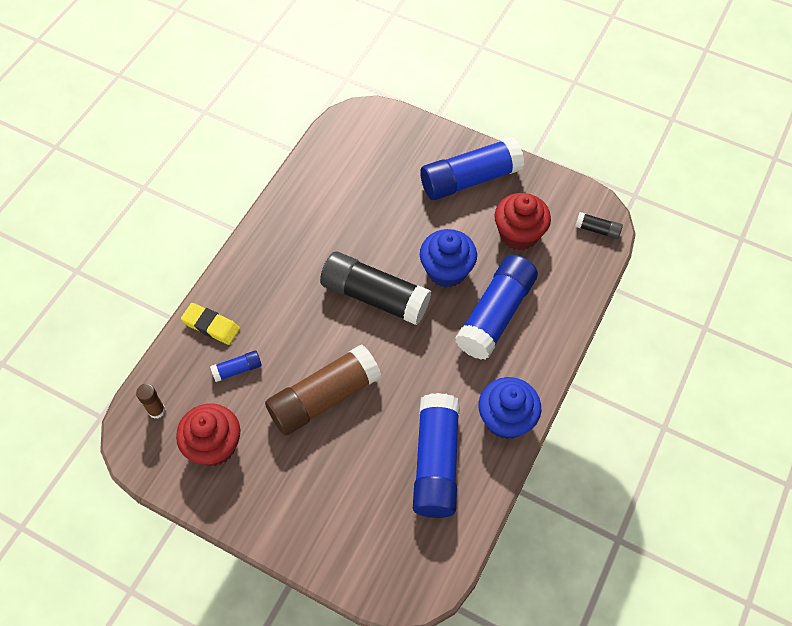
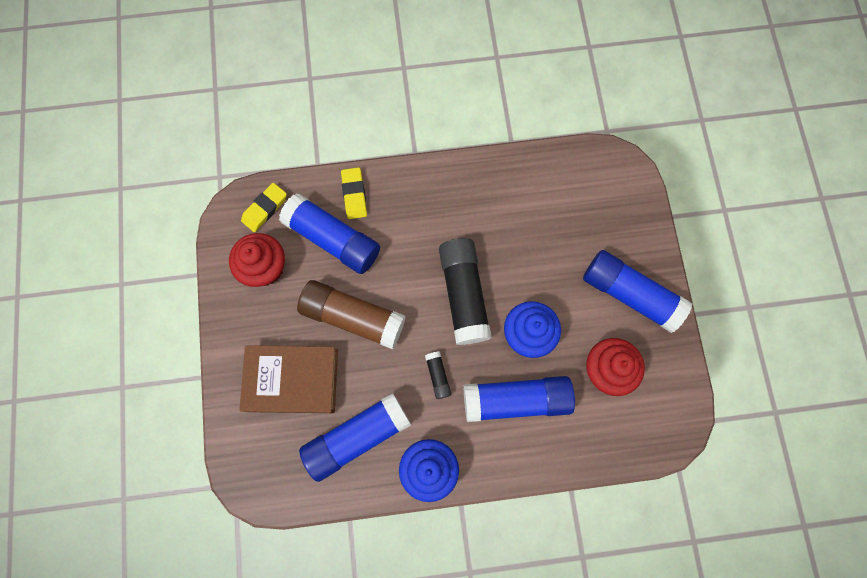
camera: 55 degrees right, 15 degrees up
brown glue stick [136,384,165,419] -> yellow eraser [241,183,287,232]
blue glue stick [210,350,262,382] -> blue glue stick [279,193,380,274], size x2.29
black glue stick [575,212,623,239] -> black glue stick moved to [425,351,452,399]
none -> brown book [239,345,338,413]

